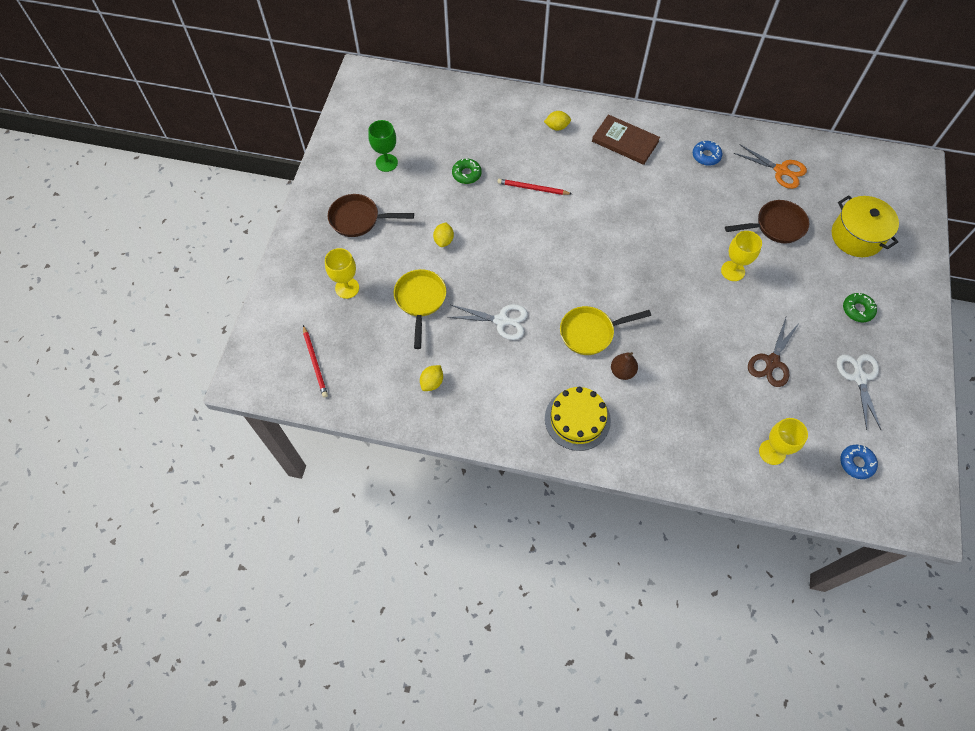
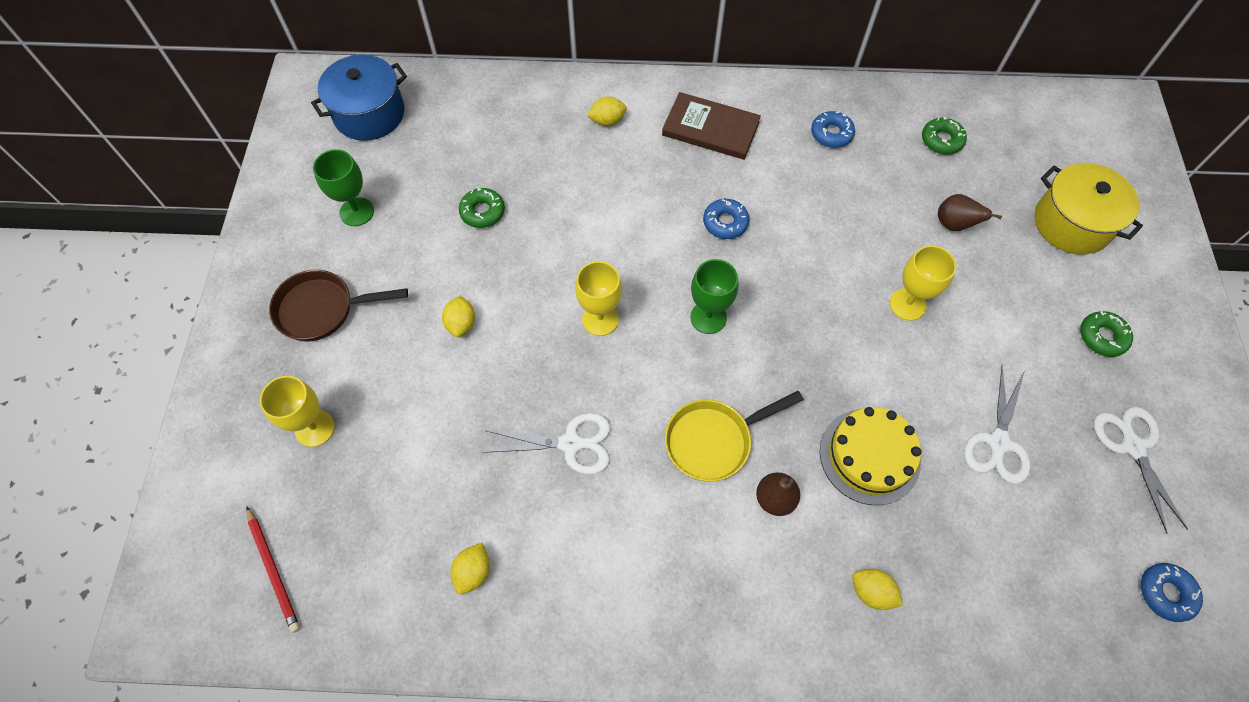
camera: 10 degrees left, 0 degrees up
yellow pan [394,269,446,349] -> none
red pencil [498,179,572,195] -> none
yellow cake [545,387,611,451] -> yellow cake moved to [820,407,921,505]
brown pan [725,200,809,243] -> brown pear [938,194,1002,231]
orange scissors [734,144,807,189] -> green donut [922,117,967,155]
brown scissors [748,318,800,387] -> white scissors [964,365,1031,484]
yellow goblet [759,418,808,465] -> yellow goblet moved to [575,261,622,336]
none -> blue pot [311,55,407,141]
none -> green goblet [690,259,738,334]
none -> blue donut [703,199,749,239]
none -> yellow lemon [852,569,903,610]

